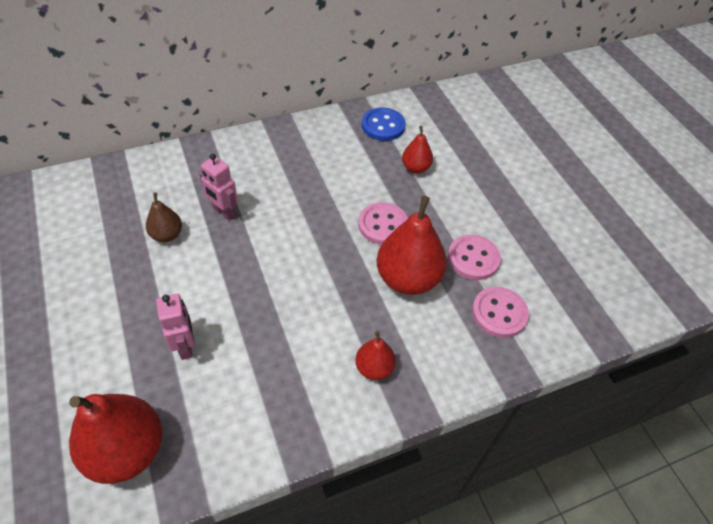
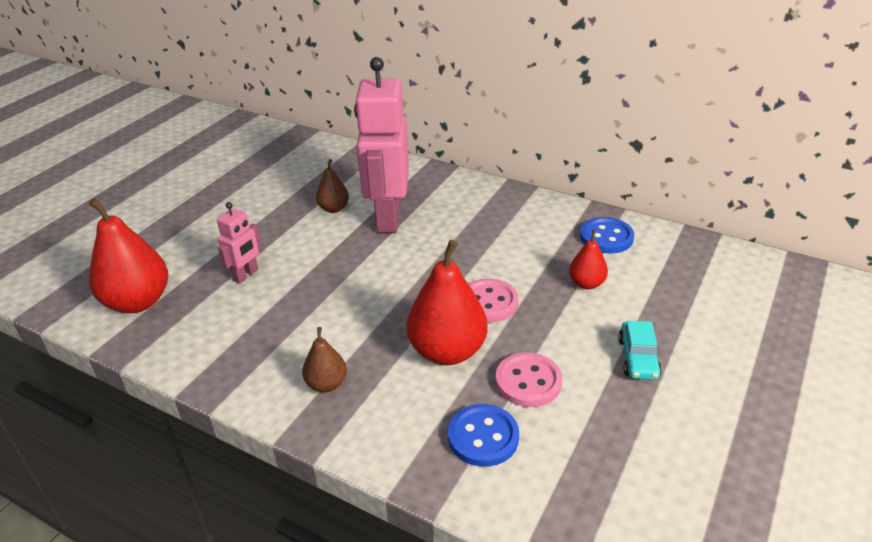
camera: 55 degrees right, 15 degrees down
pink robot [199,153,237,220] -> pink robot [354,57,409,233], size x2.12
red pear [355,331,396,380] -> brown pear [302,327,347,392]
pink button [472,287,529,338] -> blue button [448,404,519,467]
none -> turquoise car [618,321,662,380]

